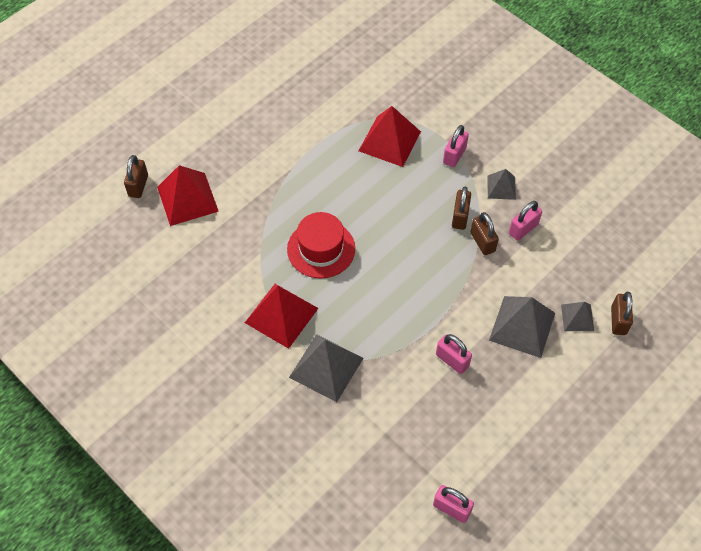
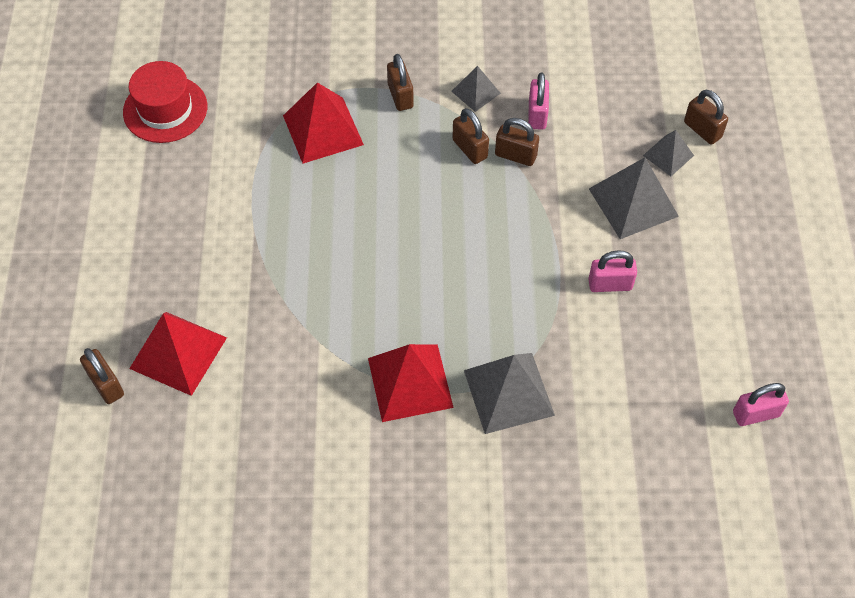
camera: 45 degrees left, 0 degrees up
red hat [287,212,355,279] -> red hat moved to [123,61,207,143]
pink padlock [443,125,469,167] -> brown padlock [387,54,414,111]

